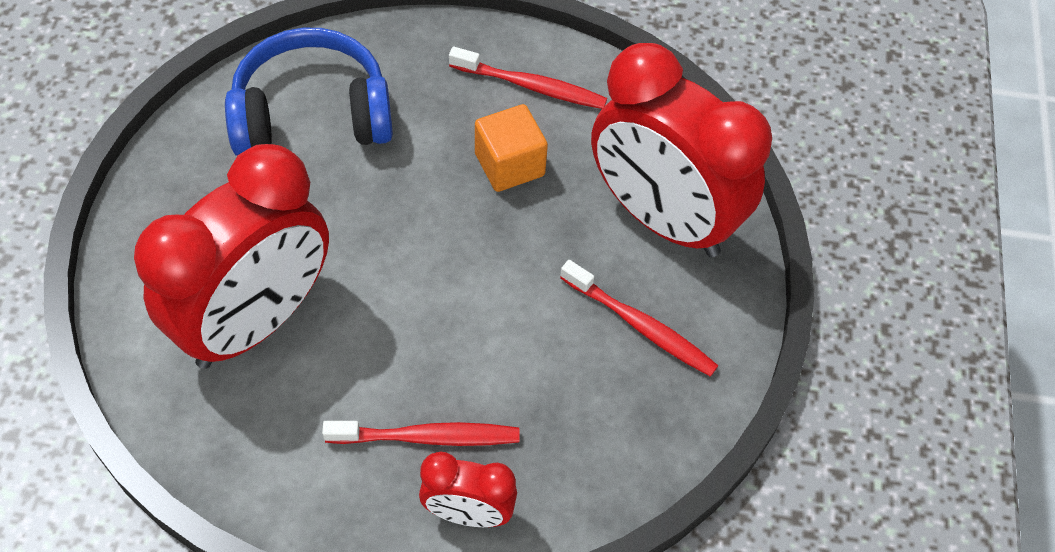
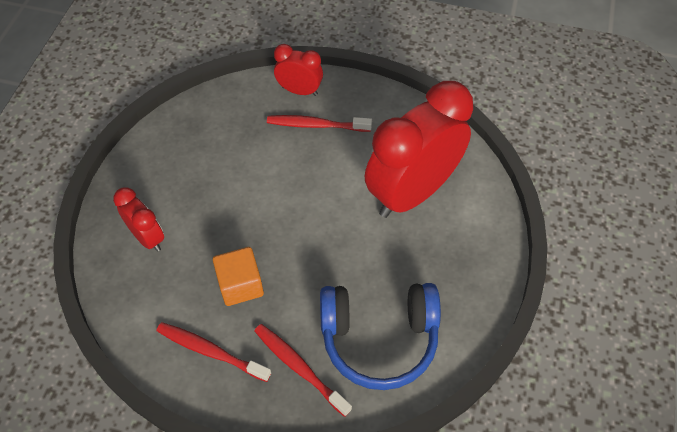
camera: 170 degrees left, 0 degrees up
red toothbrush [560,260,719,377] -> red toothbrush moved to [254,324,352,417]
red clock [591,43,772,257] -> red clock [113,187,164,252], size x0.48

